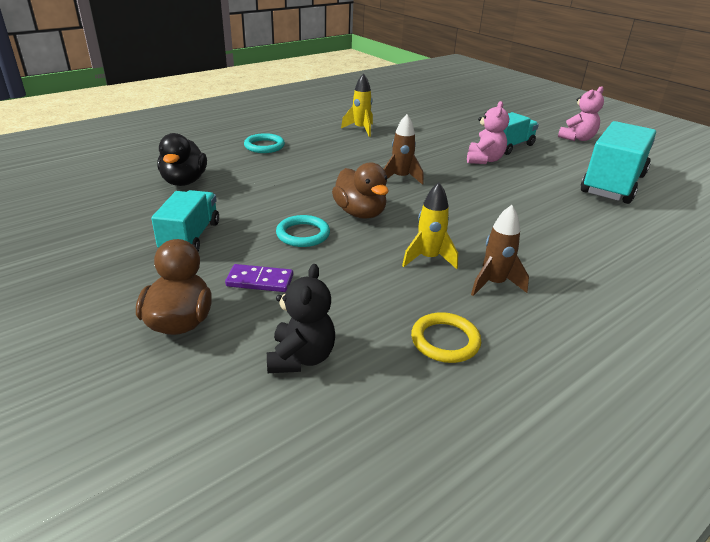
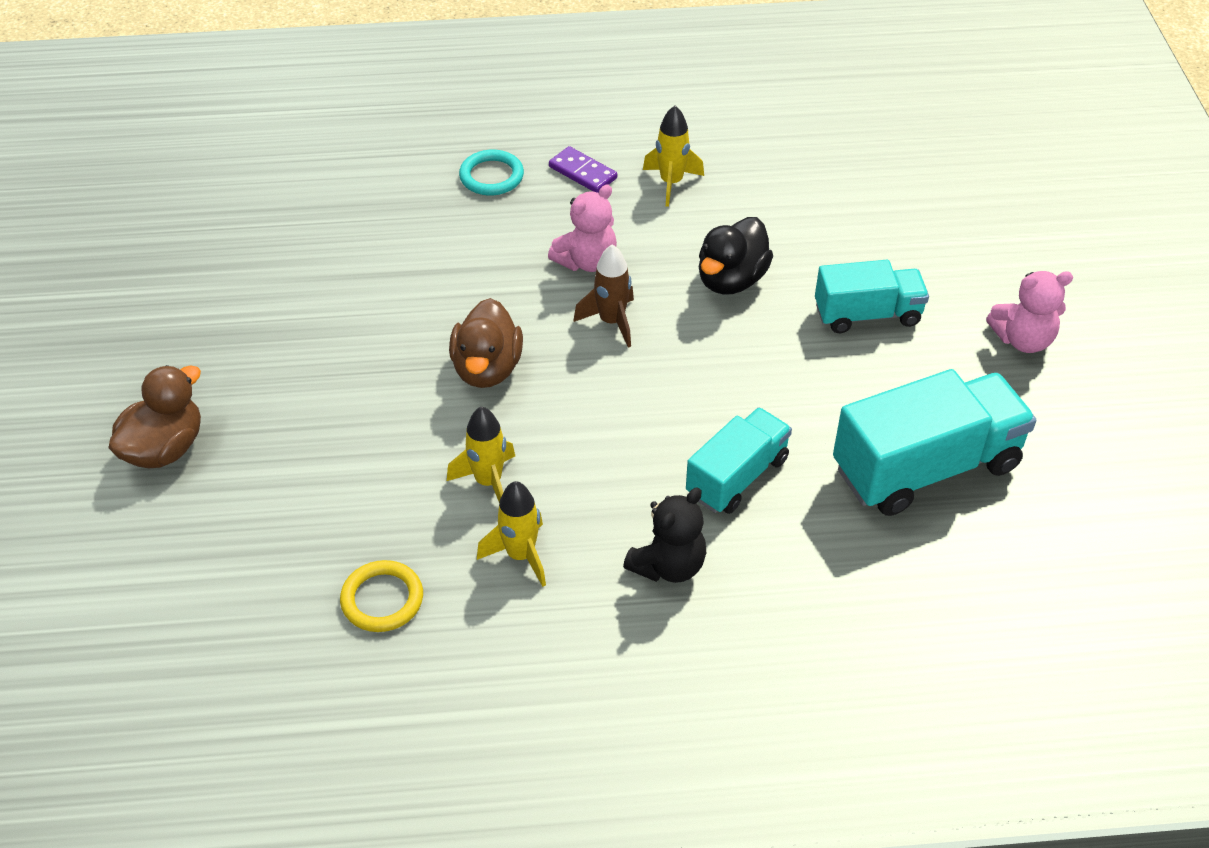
camera: 35 degrees right, 15 degrees up
turquoise truck [151,190,219,251] -> turquoise truck moved to [686,407,792,514]
black duck [157,133,207,186] -> black duck moved to [699,217,773,295]
purple domino [225,264,293,292] -> purple domino moved to [549,146,617,193]
black teddy bear [267,264,335,373] -> black teddy bear moved to [623,488,706,583]
turquoise ring [276,215,330,247] -> none
pink teddy bear [467,101,509,164] -> pink teddy bear moved to [548,185,617,272]
brown rocket [471,205,529,296] -> yellow rocket [477,481,546,587]

